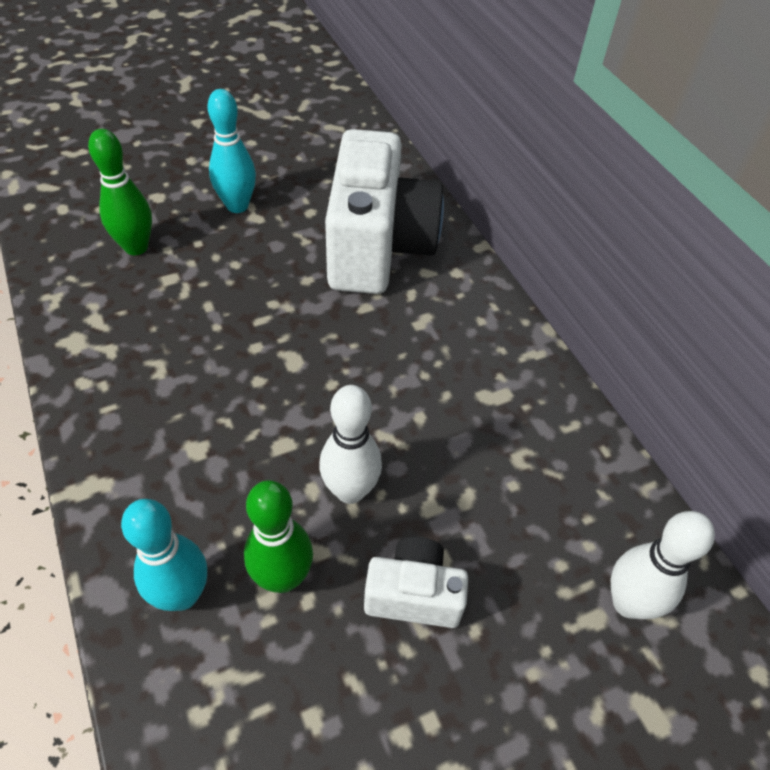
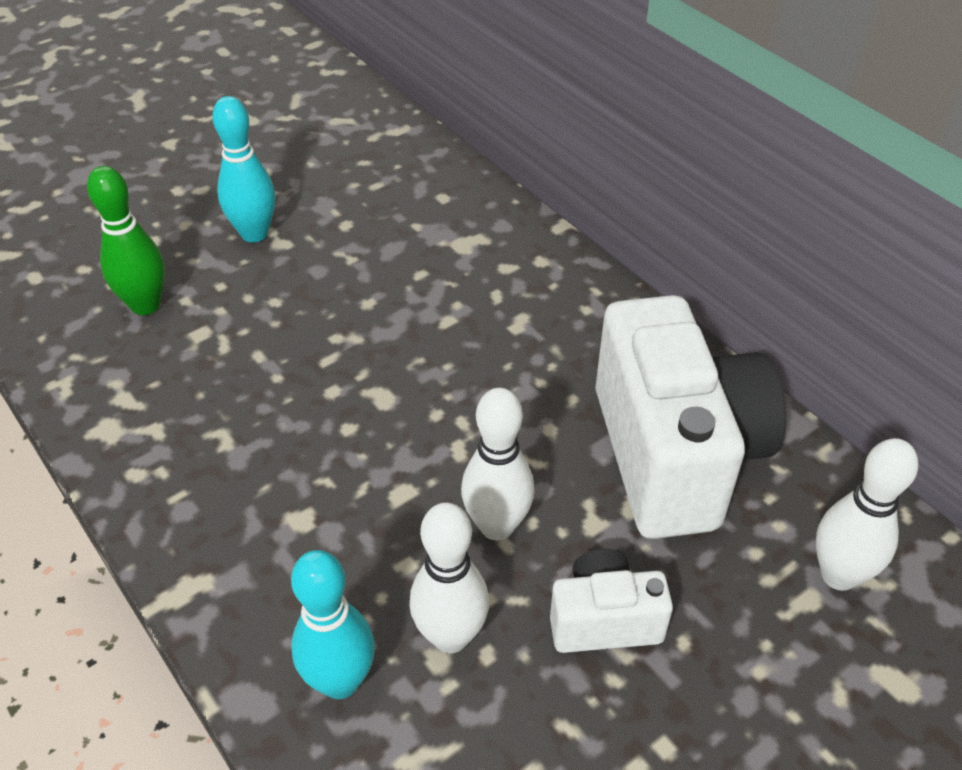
camera: 10 degrees left, 5 degrees down
green bowling pin [244,480,313,593] -> white bowling pin [409,502,489,653]
white camera [325,129,444,294] -> white camera moved to [595,295,786,539]

